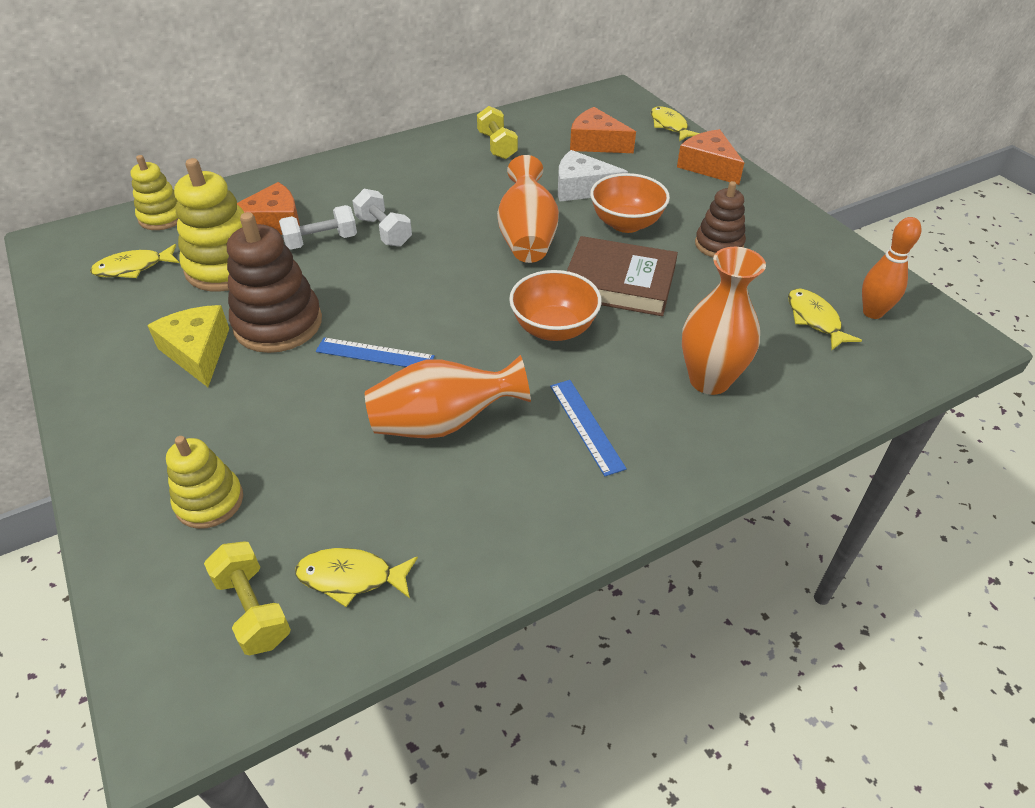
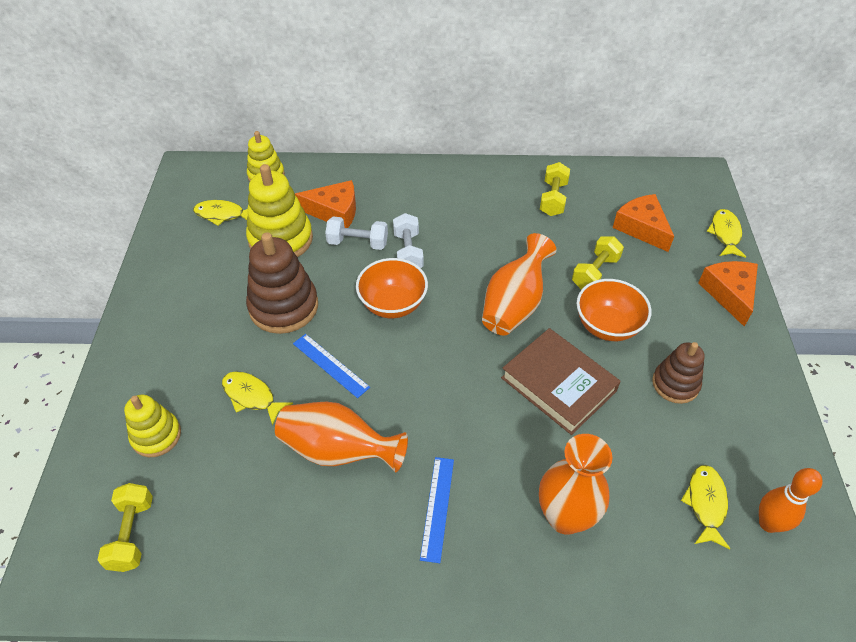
camera: 30 degrees right, 5 degrees up
yellow cheese [147,305,229,387] -> none
yellow fish [295,548,418,607] -> yellow fish moved to [222,371,293,426]
orange bowl [509,270,602,341] -> orange bowl moved to [356,258,428,318]
white cheese [558,150,628,202] -> yellow dumbbell [572,236,624,290]

